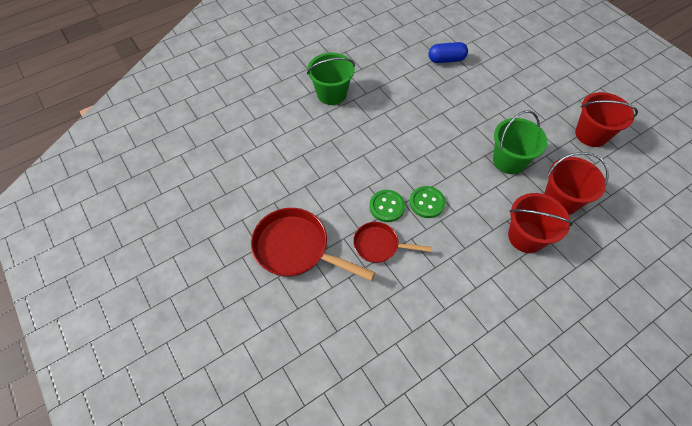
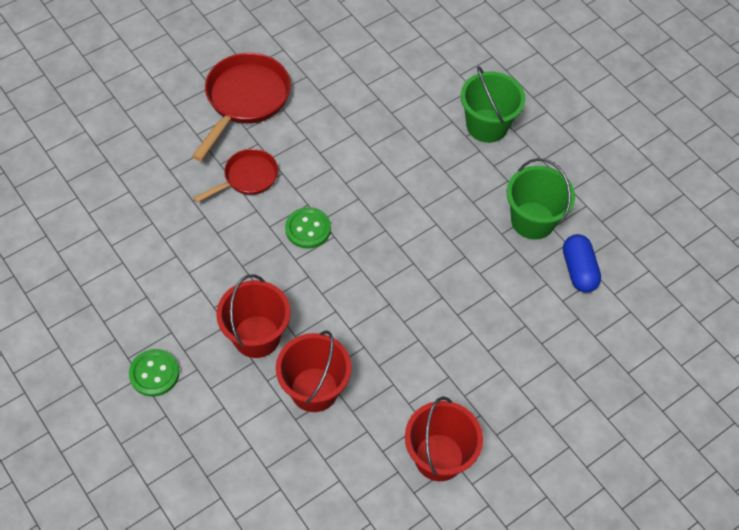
camera: 85 degrees right, 0 degrees up
red pan [353,222,432,263] -> red pan turned 45 degrees clockwise [194,149,278,202]
green button [370,190,405,222] -> green button moved to [129,349,179,397]
green bucket [493,110,548,174] -> green bucket moved to [507,158,575,240]

